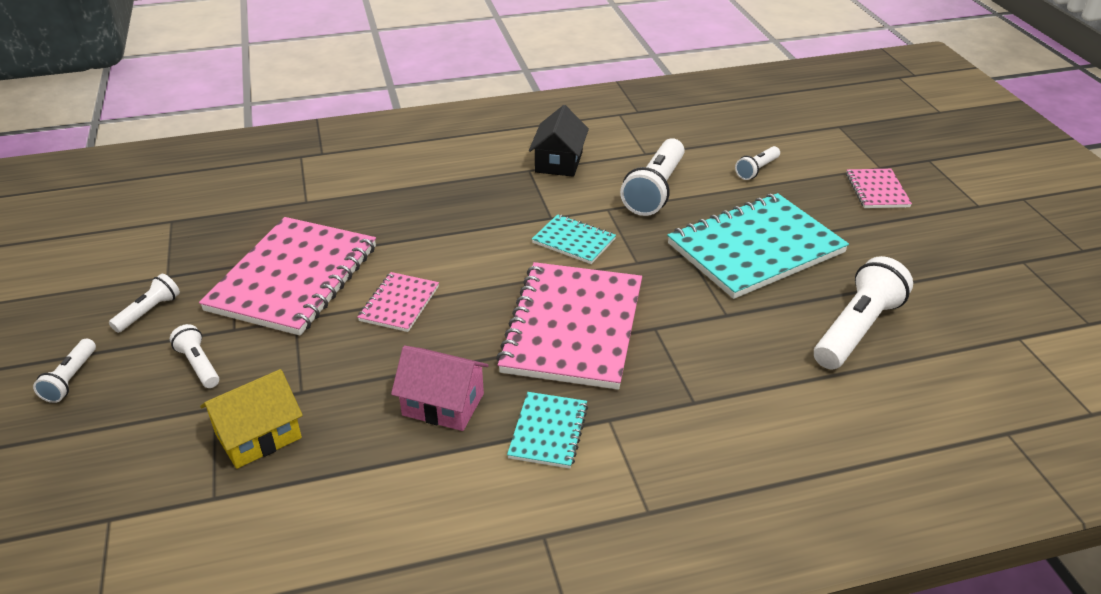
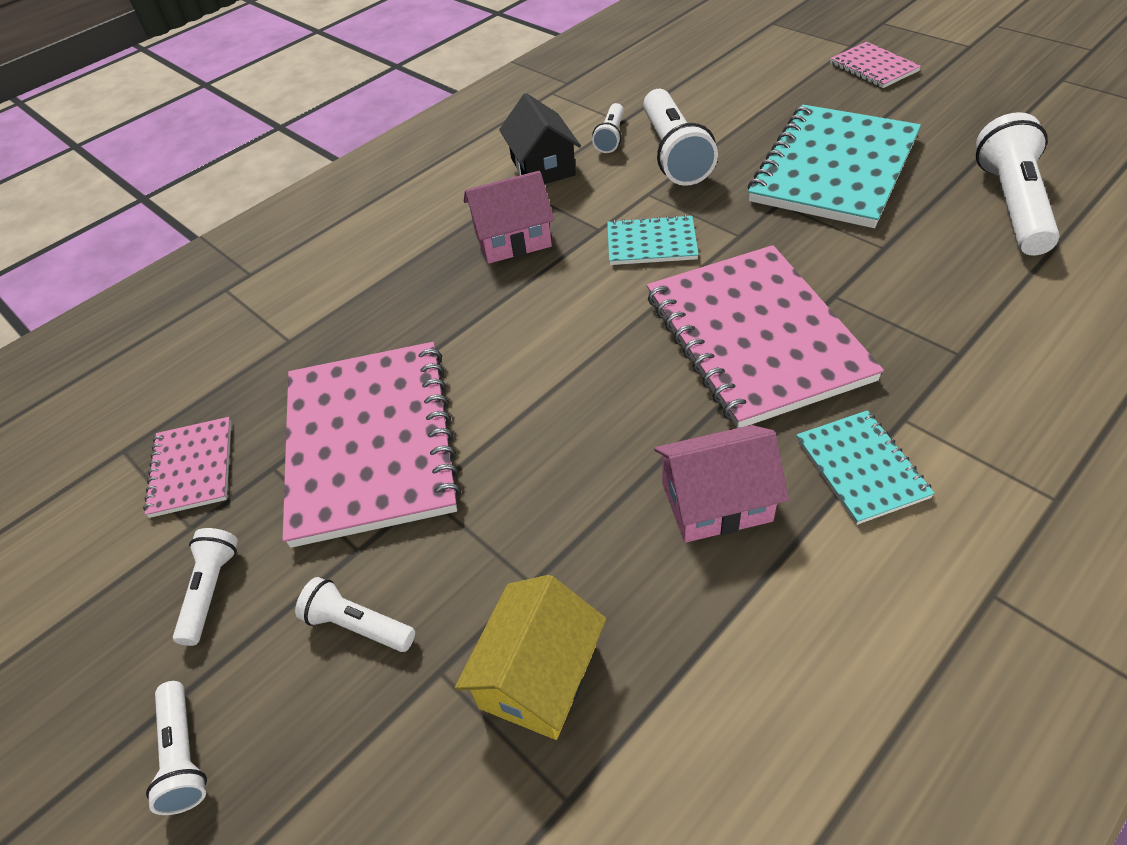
camera: 25 degrees left, 10 degrees up
pink notebook [357,272,439,332] -> pink notebook moved to [143,417,231,518]
white flashlight [735,146,780,180] -> white flashlight moved to [592,103,624,153]
none -> pink house [464,171,554,264]

